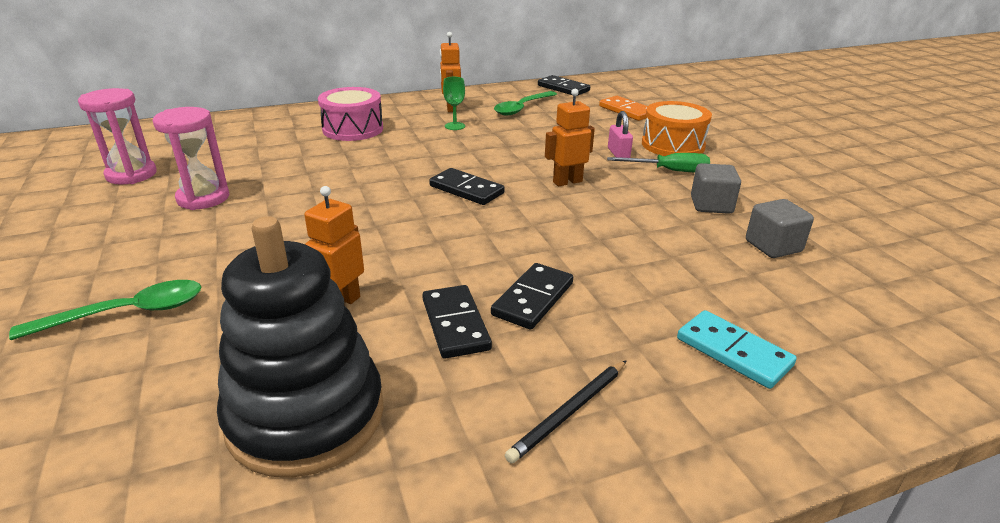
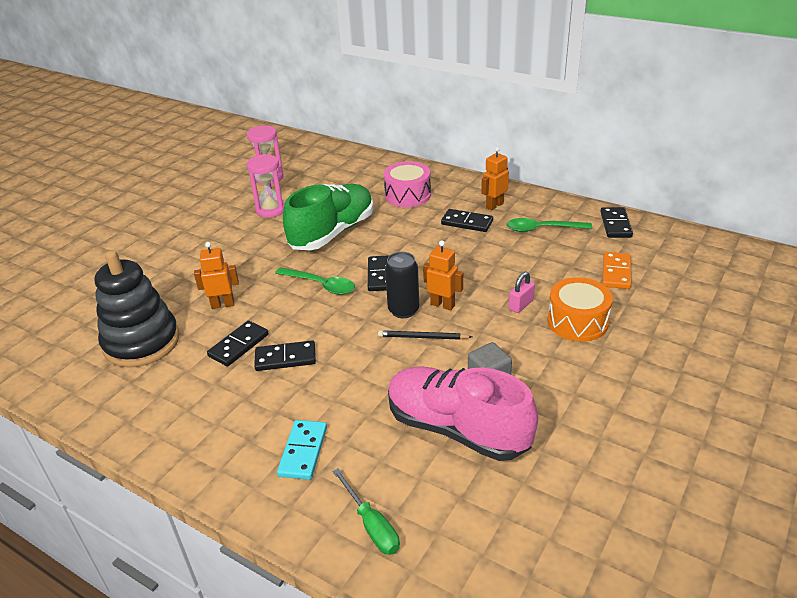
camera: 55 degrees right, 5 degrees up
green spoon [9,280,201,340] -> green spoon moved to [275,267,355,295]
green goblet [443,77,465,130] -> black domino [441,209,493,232]
black pencil [505,360,627,463] -> black pencil moved to [378,330,472,340]
green screwdriver [607,153,710,172] -> green screwdriver moved to [333,469,400,555]
grey cube [746,199,814,258] -> pink shoe [388,366,538,461]
none -> green shoe [283,184,374,250]
none -> black can [385,252,419,318]

